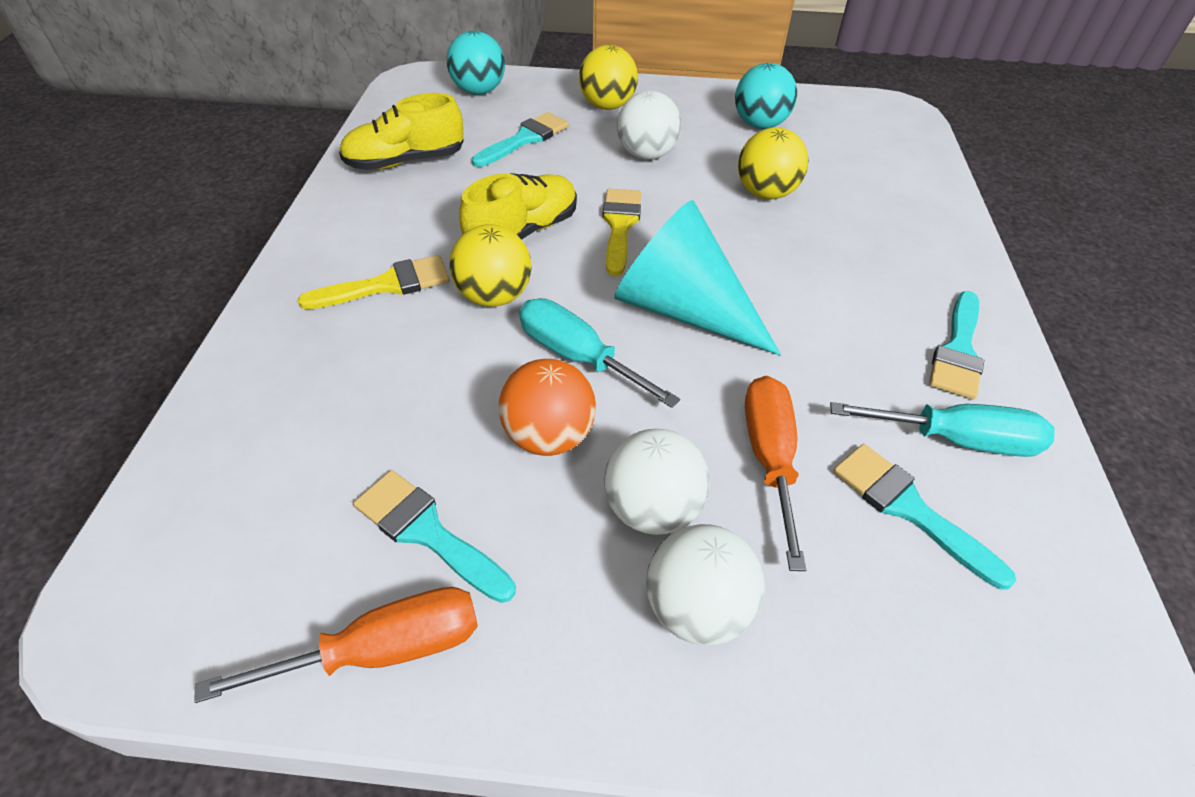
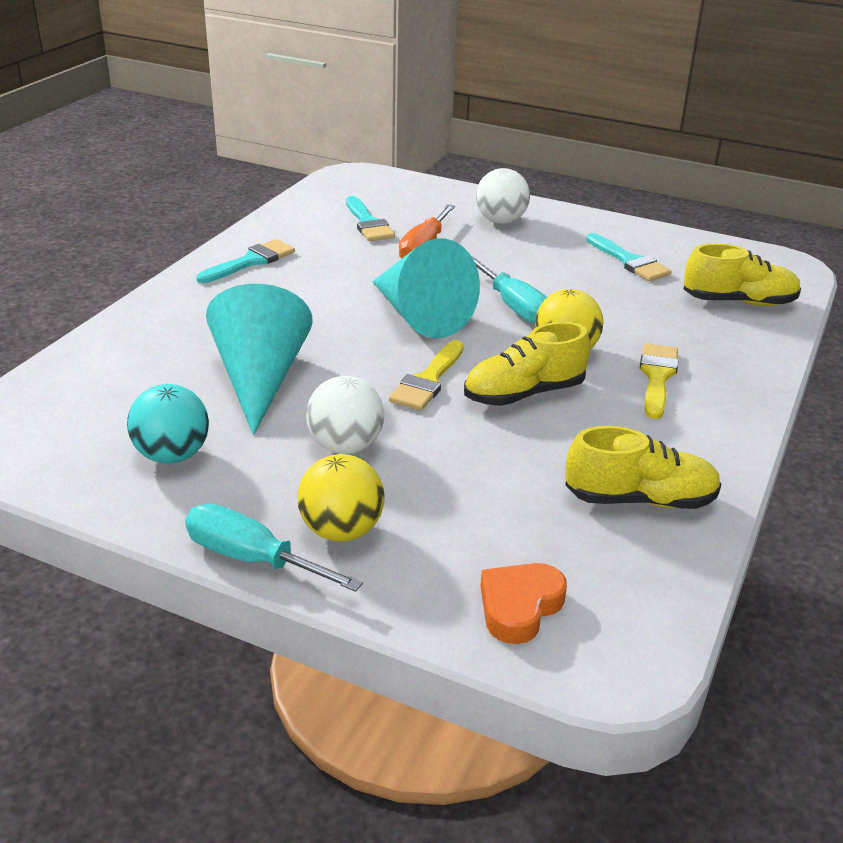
camera: 160 degrees left, 15 degrees down
orange screwdriver [194,587,478,703] -> none
yellow brush [298,255,449,309] -> yellow brush turned 105 degrees clockwise [640,343,678,419]
turquoise ball [447,31,505,95] -> orange heart [480,563,567,644]
turquoise brush [472,112,569,167] -> none
orange ball [499,359,596,456] -> none
white ball [604,429,710,535] -> none
yellow ball [738,127,808,199] -> turquoise cone [206,284,313,435]
turquoise screwdriver [830,402,1055,457] -> turquoise screwdriver moved to [185,504,363,592]
none -> yellow shoe [684,243,801,306]

